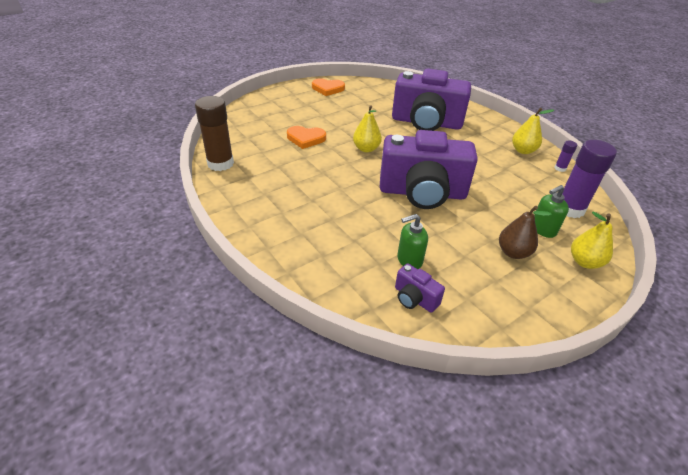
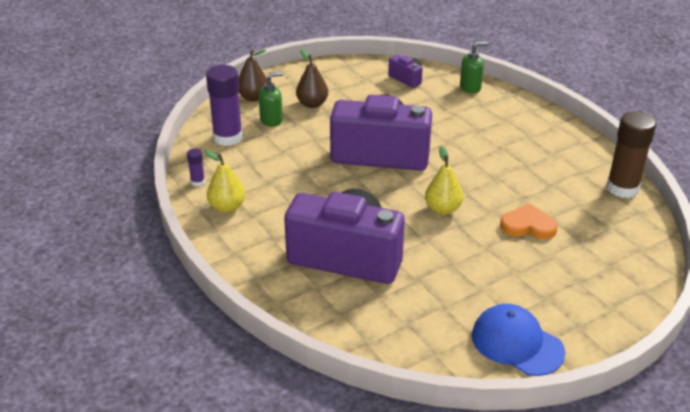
camera: 175 degrees left, 5 degrees down
orange heart [312,78,345,96] -> blue cap [472,304,566,376]
green soap dispenser [397,214,428,269] -> green soap dispenser moved to [460,42,488,93]
yellow pear [571,212,613,269] -> brown pear [238,49,267,101]

